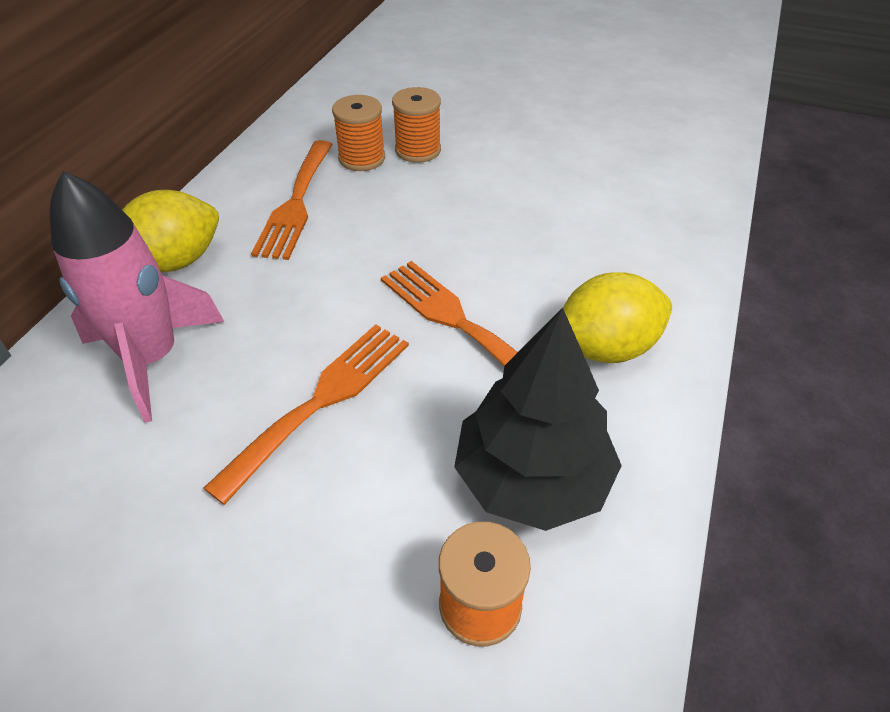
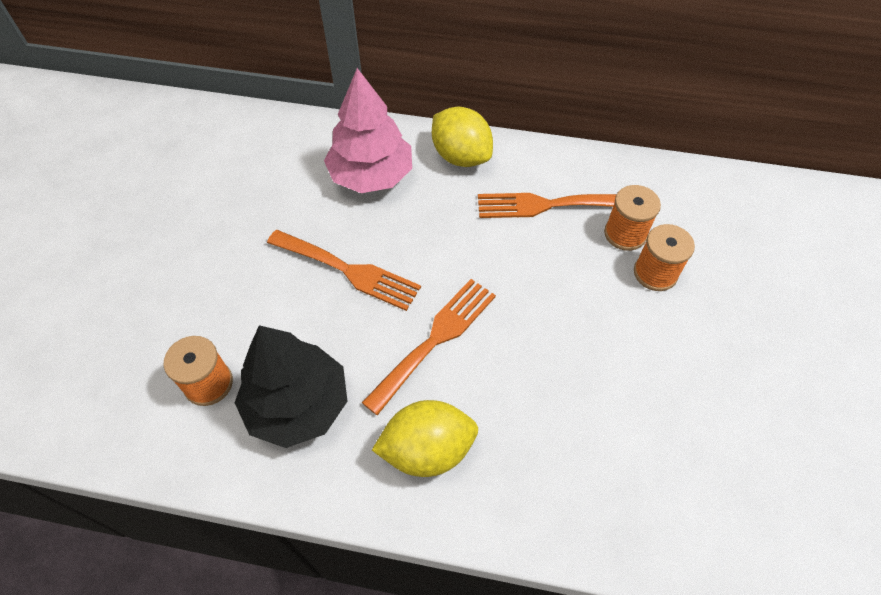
camera: 80 degrees right, 10 degrees up
pink rocket [50,171,224,423] -> pink tree [324,68,412,193]
yellow lemon [563,272,672,363] -> yellow lemon turned 75 degrees counterclockwise [372,400,478,477]

